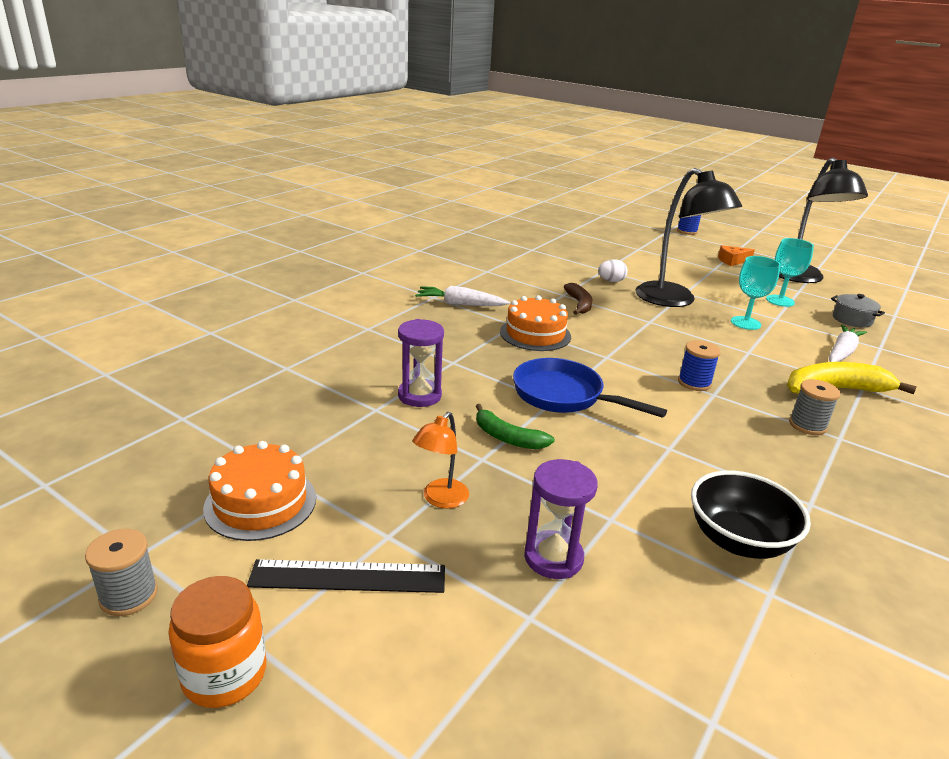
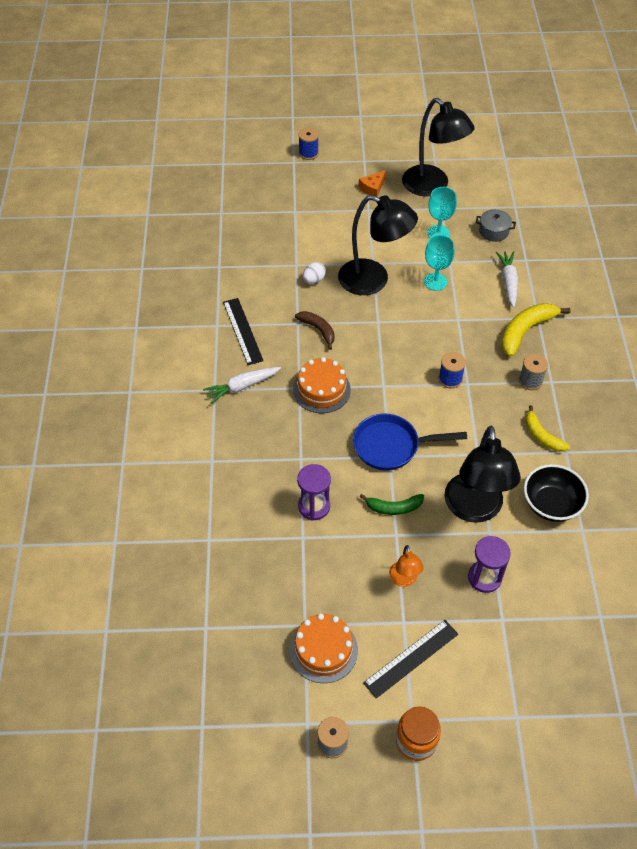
camera: 35 degrees left, 25 degrees up
none -> black ruler [223,298,263,365]
none -> black lamp [444,426,521,523]
none -> yellow banana [526,405,570,452]

